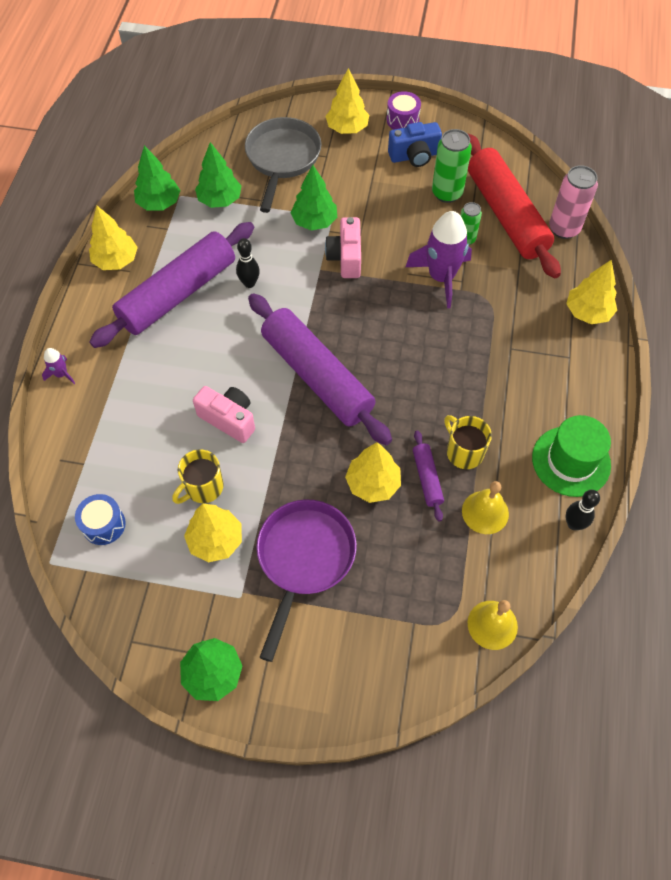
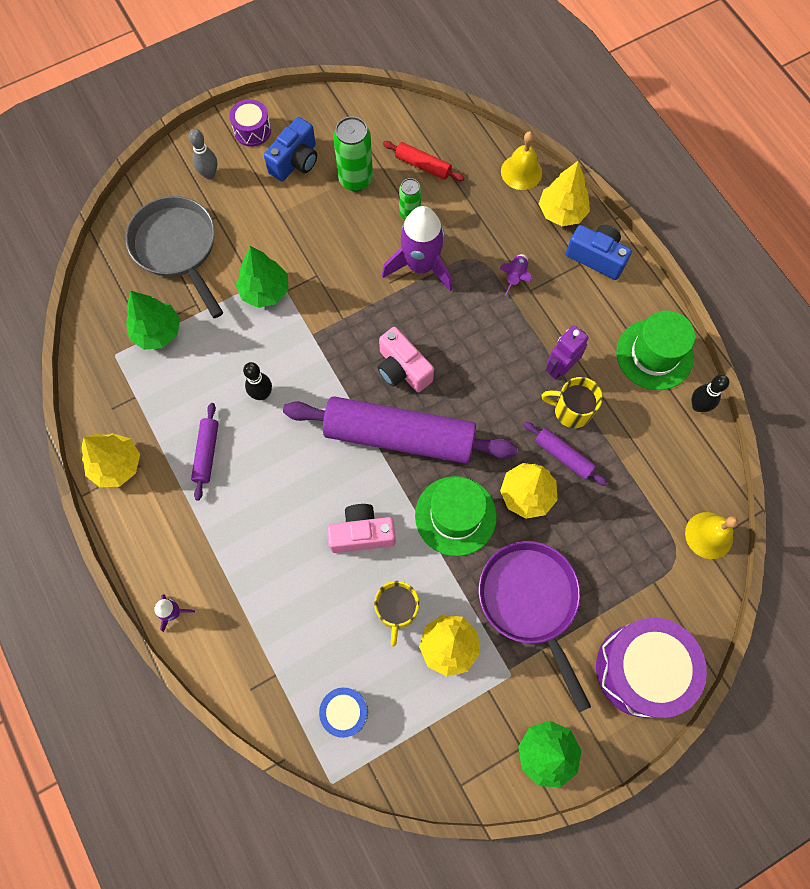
camera: 40 degrees left, 10 degrees up
purple rolling pin [89,222,254,348] -> purple rolling pin [191,403,219,501], size x0.43
green tree [134,145,181,210] -> none
pink camera [325,217,361,278] -> pink camera moved to [378,327,434,392]
yellow tree [326,68,369,134] -> grey bowling pin [189,129,217,179]
yellow bell [462,481,509,534] -> yellow bell moved to [501,131,542,190]
red rolling pin [468,134,561,278] -> red rolling pin [383,141,464,181], size x0.43
pink can [549,165,598,239] -> none
none -> green hat [415,476,497,556]
none -> purple rocket [499,254,531,296]
none -> purple robot [546,325,588,380]
none -> blue camera [566,225,632,280]
none -> purple drum [596,618,707,718]

